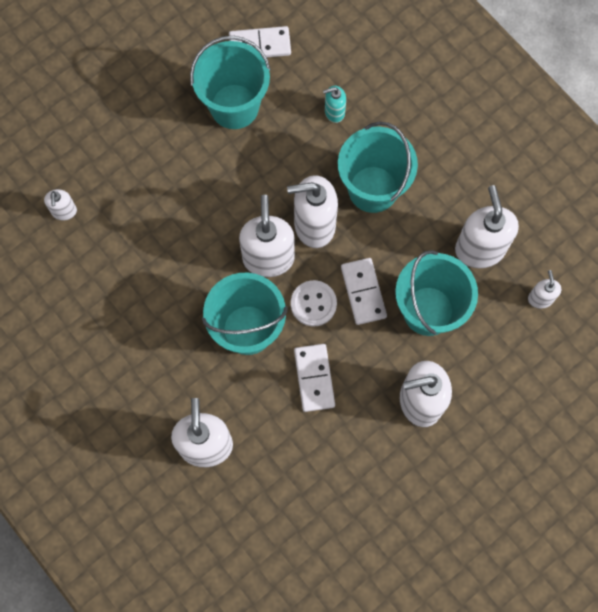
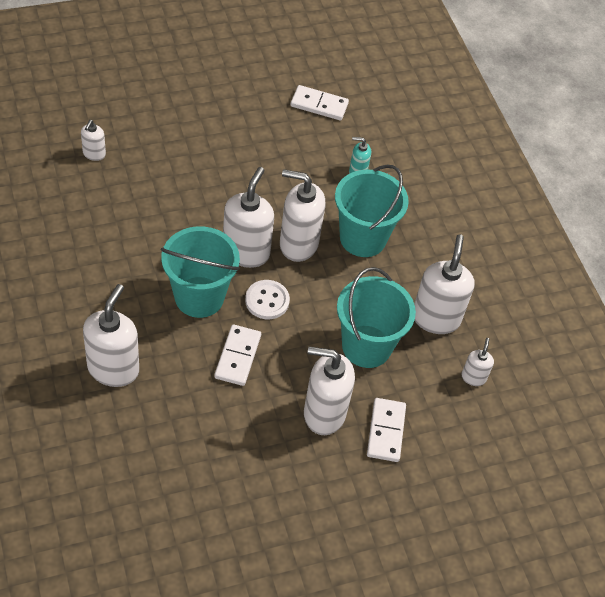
camera: 15 degrees right, 20 degrees down
turquoise bucket [190,36,271,129] -> none
white domino [341,258,387,325] -> white domino moved to [367,398,406,462]

